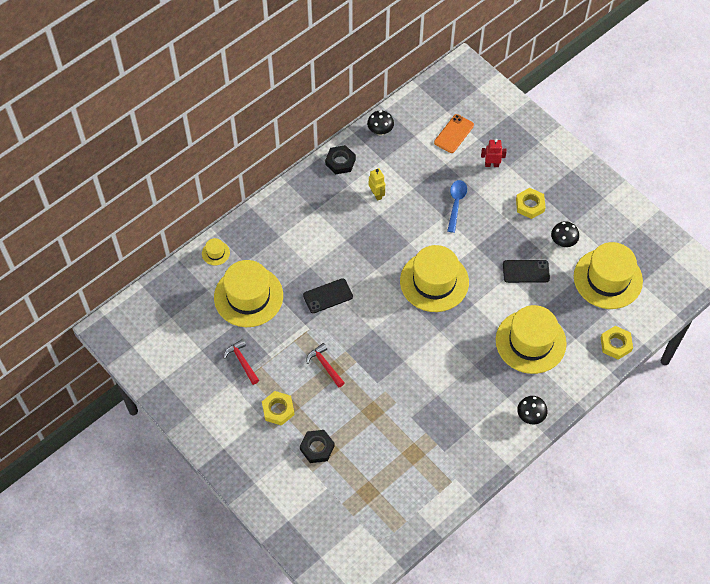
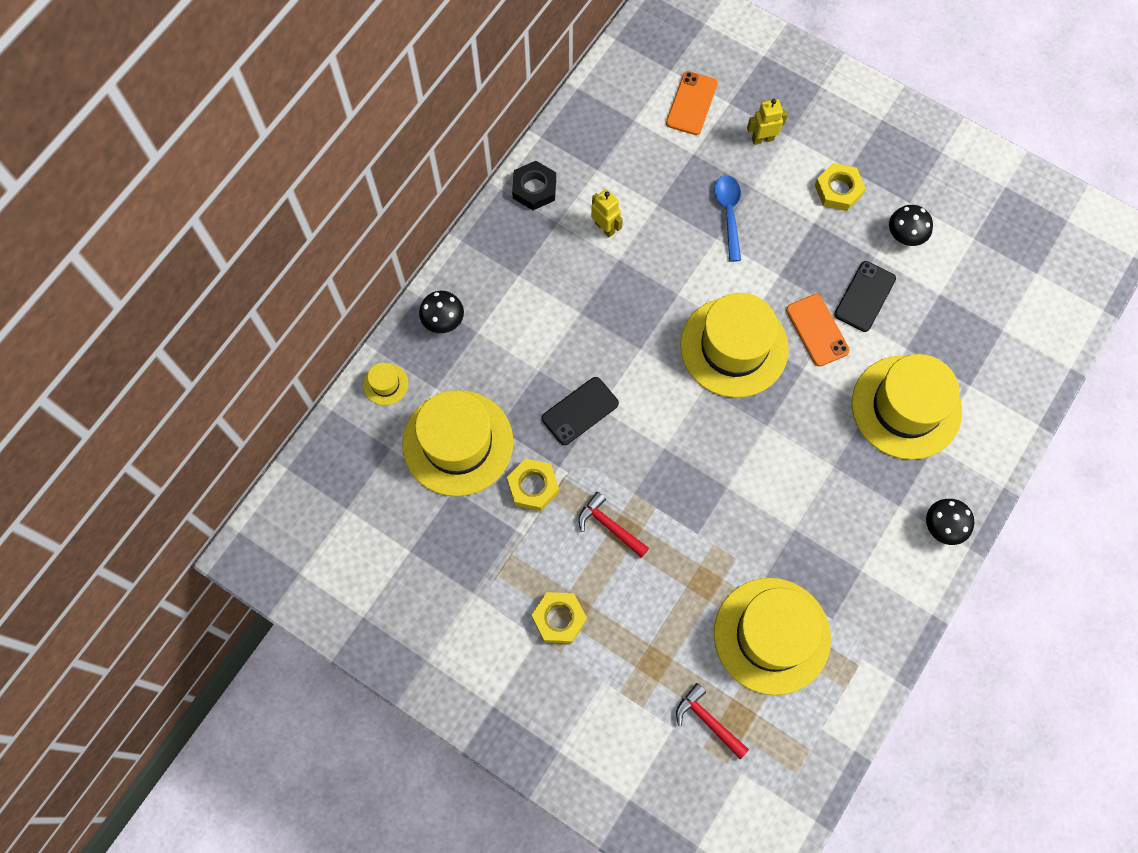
camera: 15 degrees left, 10 degrees up
red hammer [224,339,259,385] -> red hammer moved to [676,683,749,759]
black nut [300,430,335,463] -> none
black mushroom [367,110,394,136] -> black mushroom moved to [419,291,464,333]
red robot [481,139,507,167] -> yellow robot [747,99,788,145]
black phone [503,260,550,283] -> black phone turned 45 degrees counterclockwise [834,261,896,332]
yellow hat [574,242,643,309] -> yellow hat moved to [714,578,831,695]
yellow nut [601,326,633,360] -> yellow nut moved to [507,458,559,511]
none -> orange phone [786,294,850,367]

